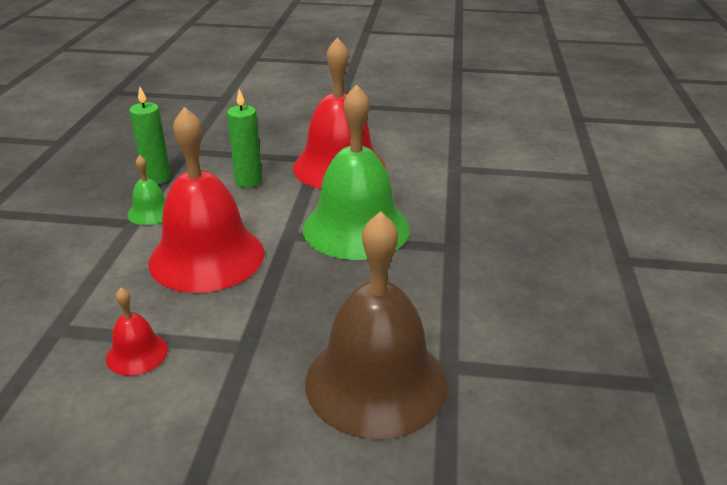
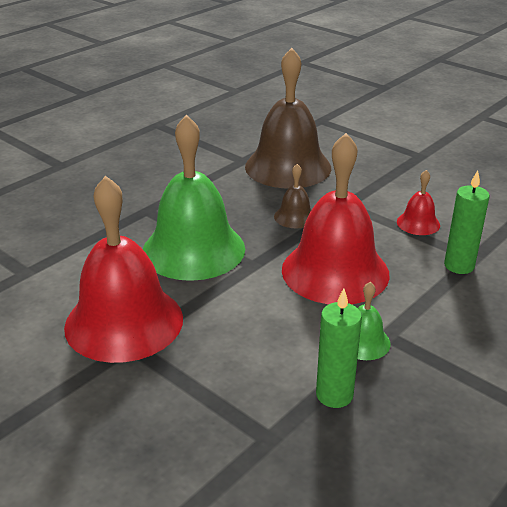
camera: 145 degrees left, 0 degrees up
green candle [227,89,262,188] -> green candle moved to [444,170,490,274]
none -> brown bell [274,164,311,228]

